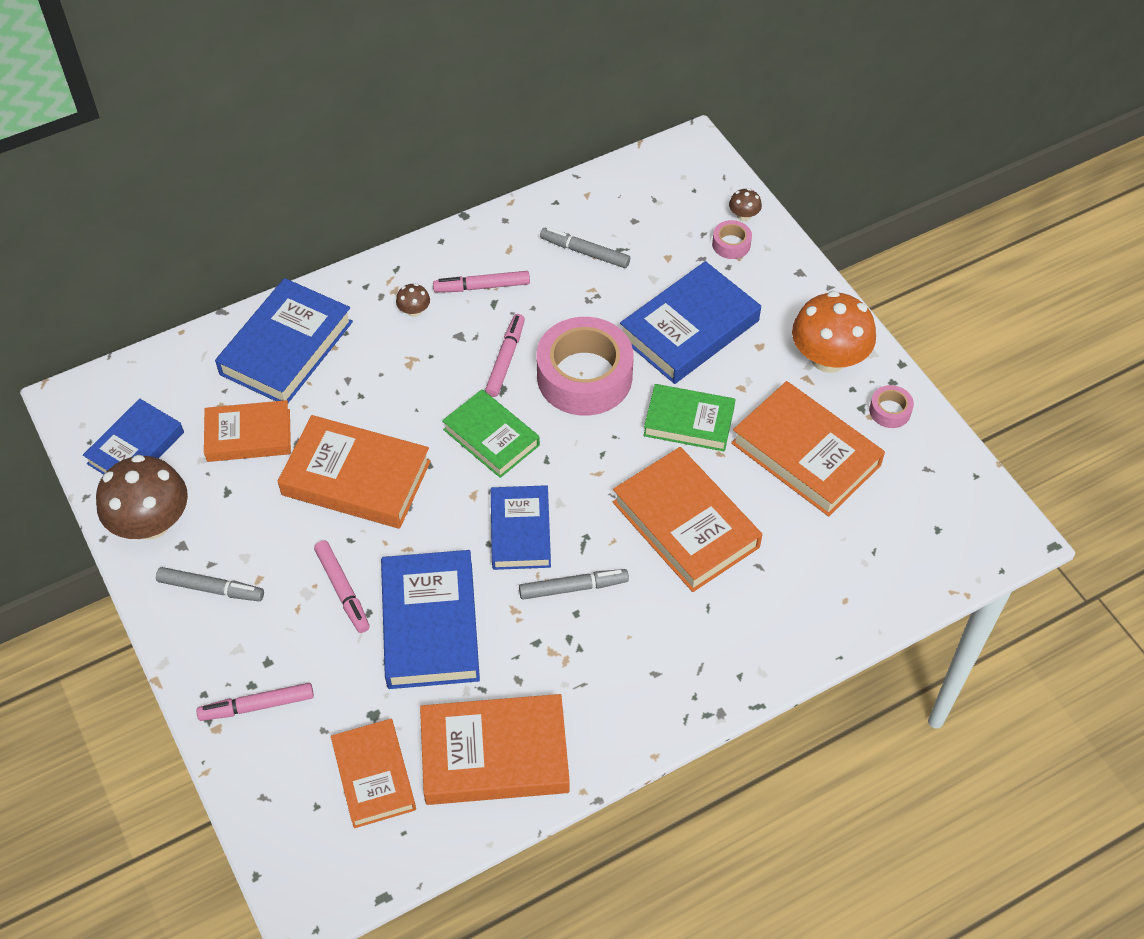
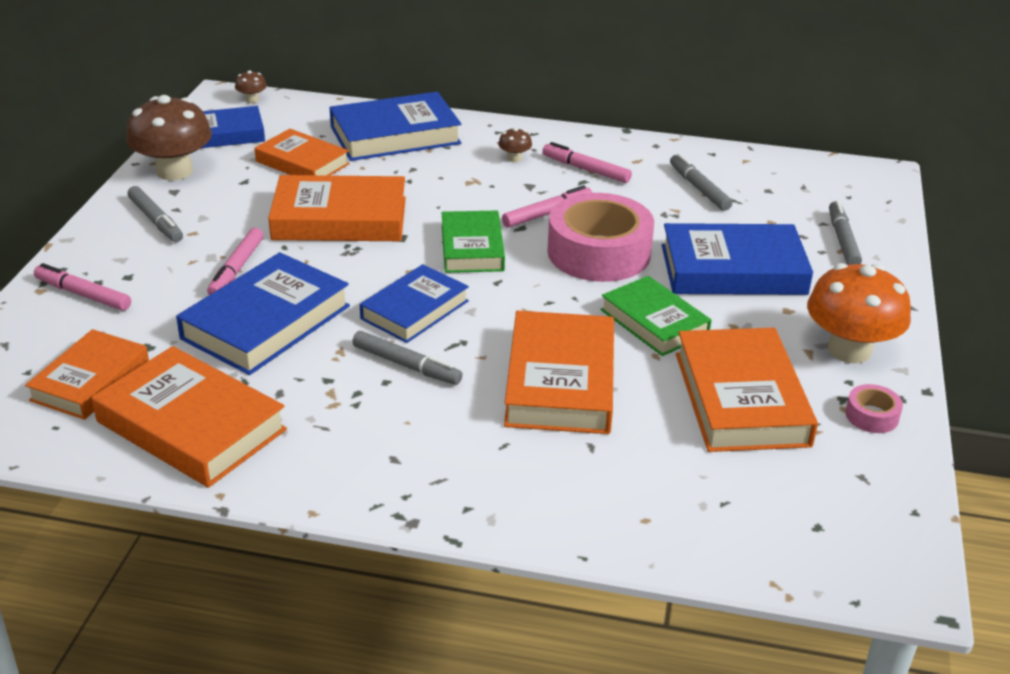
camera: 40 degrees right, 20 degrees down
orange book [278,415,431,529] -> orange book turned 60 degrees counterclockwise [268,175,406,241]
pink tape [712,220,752,259] -> grey marker [829,200,862,265]
brown mushroom [729,188,762,221] -> brown mushroom moved to [235,70,267,103]

